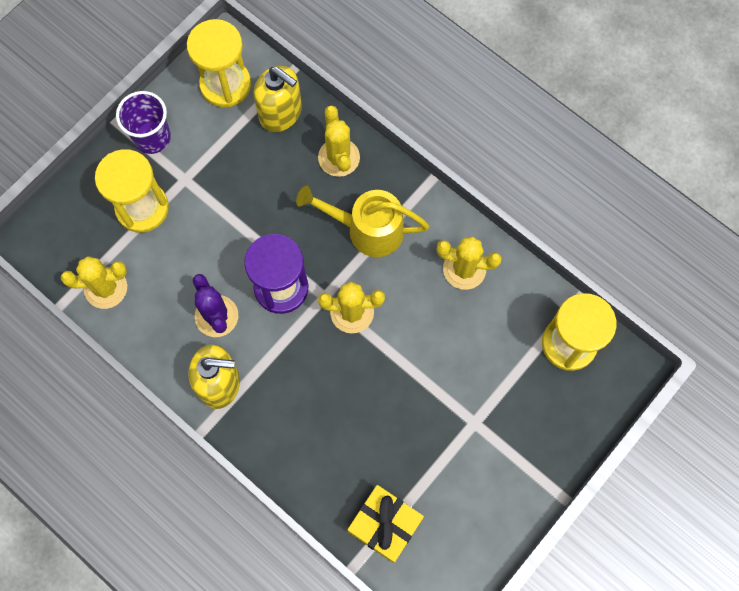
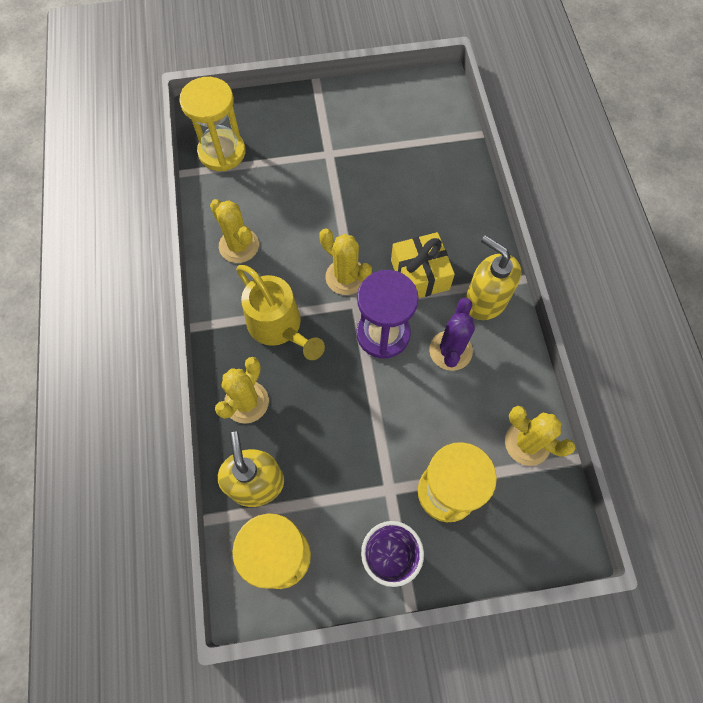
camera: 140 degrees left, 5 degrees down
yellow gift [348,485,424,563] -> yellow gift moved to [391,232,455,298]

